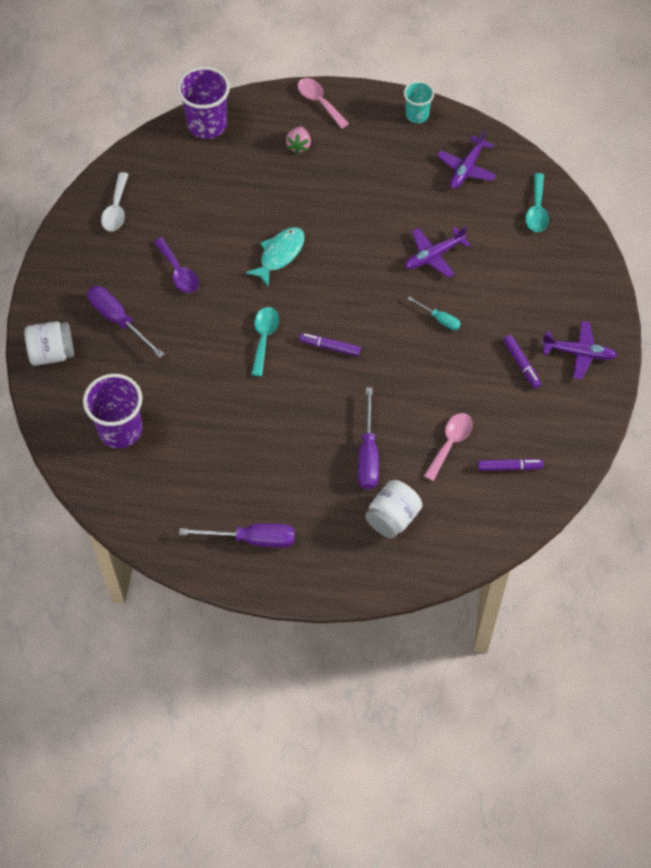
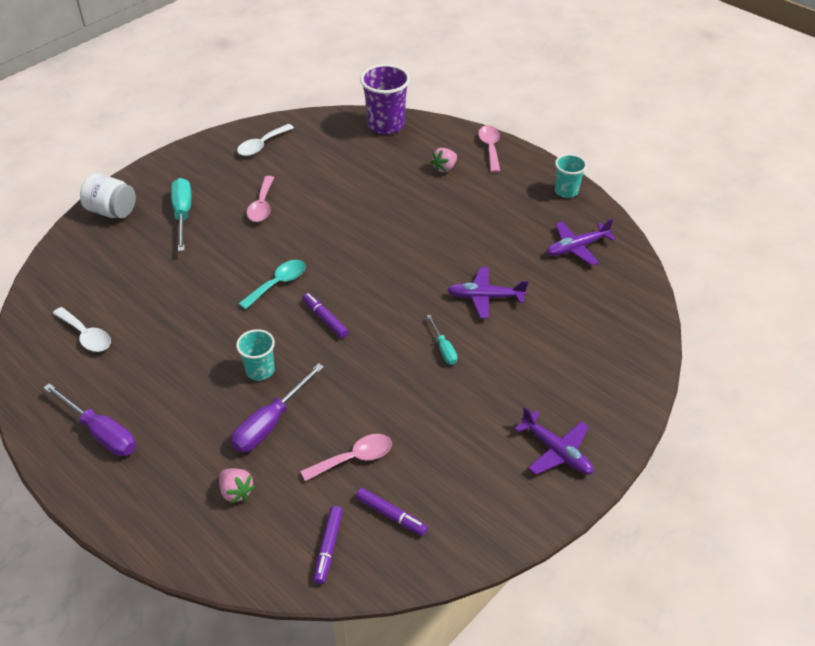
camera: 35 degrees right, 15 degrees down
purple cup [83,374,142,448] -> none
purple screwdriver [87,286,165,358] -> turquoise screwdriver [171,178,191,252]
purple spoon [154,238,199,293] -> pink spoon [246,176,274,222]
turquoise fish [245,227,305,287] -> none
white jar [365,480,422,539] -> pink strawberry [219,468,255,504]
purple marker [503,335,541,389] -> purple marker moved to [313,506,343,584]
turquoise spoon [525,173,549,232] -> none
none -> white spoon [53,307,111,352]
none -> turquoise cup [236,329,275,381]

